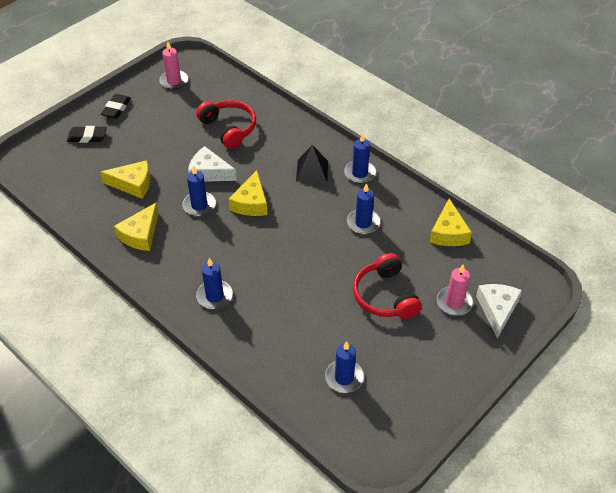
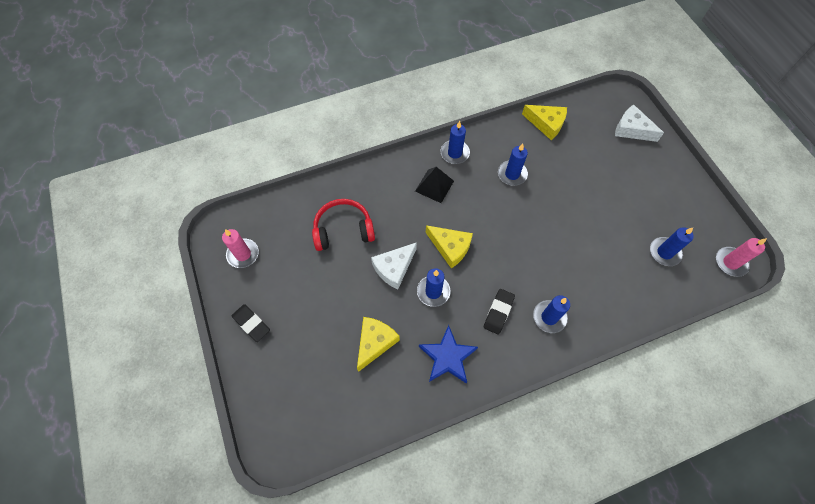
camera: 65 degrees left, 15 degrees up
black eraser [67,126,107,143] -> black eraser moved to [484,289,515,335]
yellow cheese [114,203,159,251] -> blue star [419,325,478,383]
red headphones [353,253,422,319] -> none
pink candle [436,265,473,316] -> pink candle moved to [716,238,767,277]

